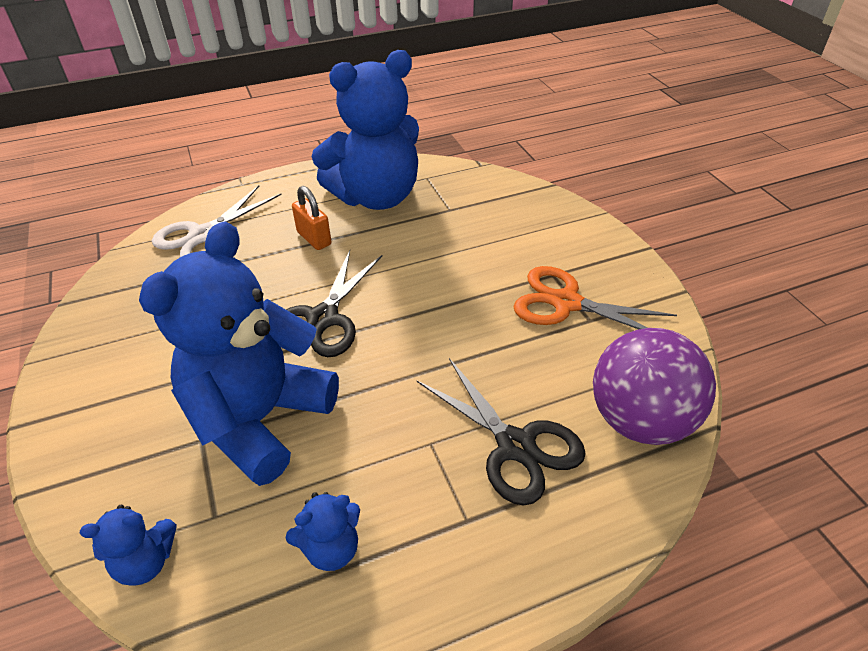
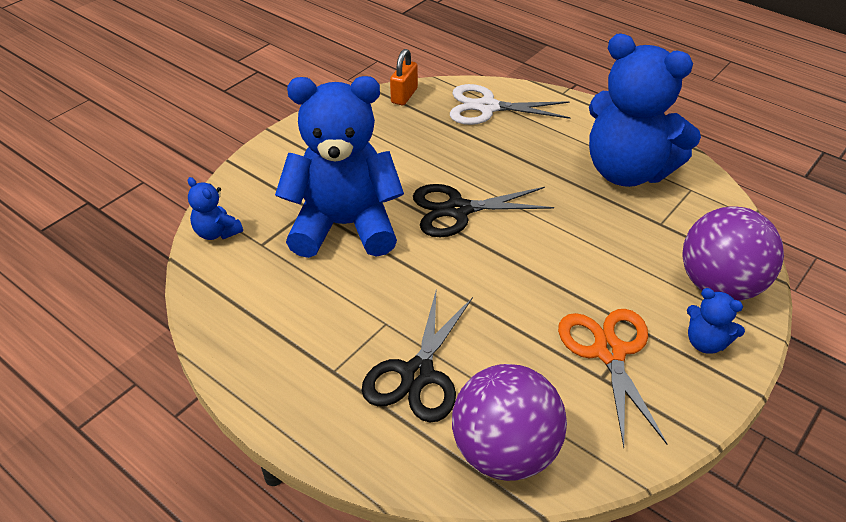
camera: 60 degrees right, 0 degrees up
blue teddy bear [286,492,360,571] -> blue teddy bear moved to [687,288,745,354]
orange padlock [292,186,332,250] -> orange padlock moved to [390,49,418,105]
none -> purple ball [682,206,784,301]

